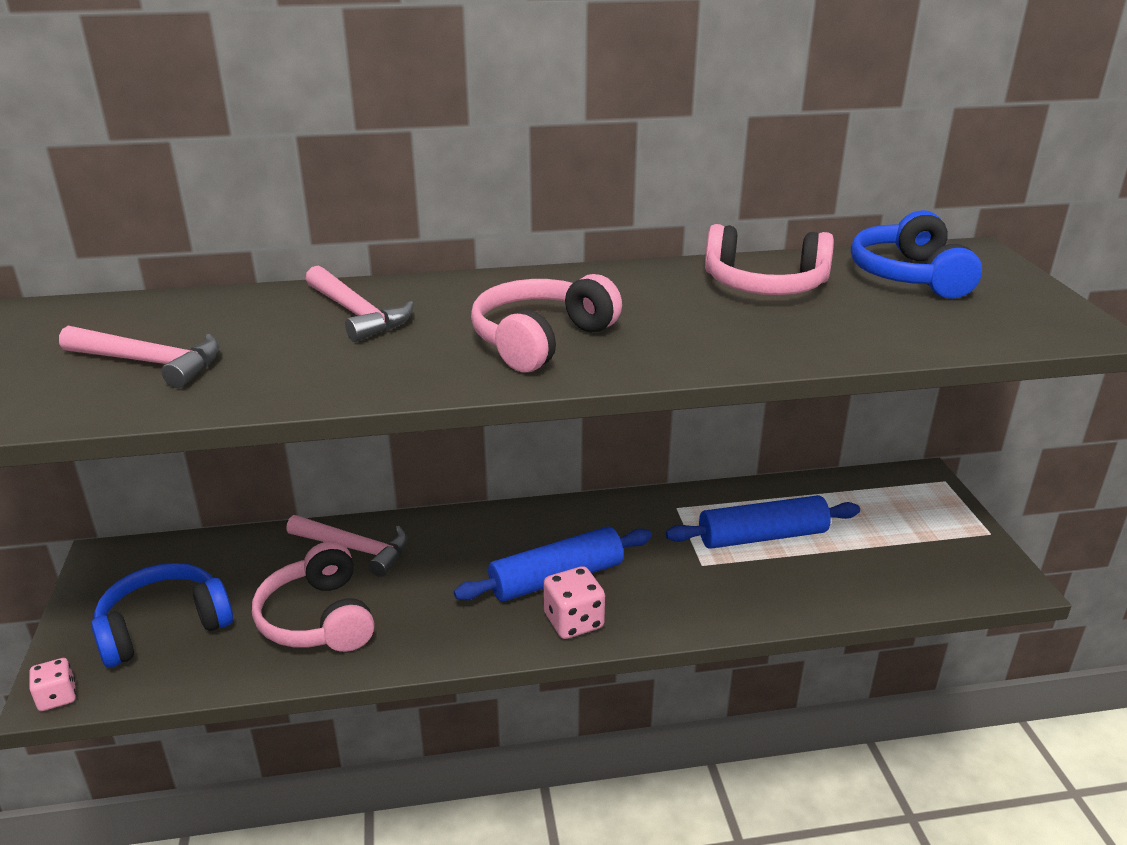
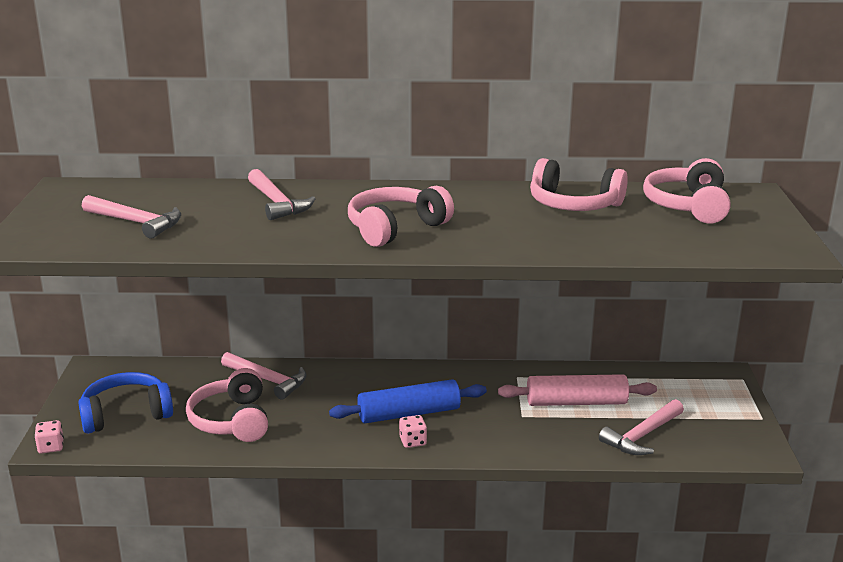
camera: 10 degrees right, 5 degrees down
pink dice [543,566,605,639] -> pink dice [399,415,427,448], size x0.66
blue rolling pin [666,495,860,549] -> pink rolling pin [498,374,657,406]
blue headphones [851,210,982,299] -> pink headphones [643,158,731,224]
none -> pink hammer [599,399,684,455]

